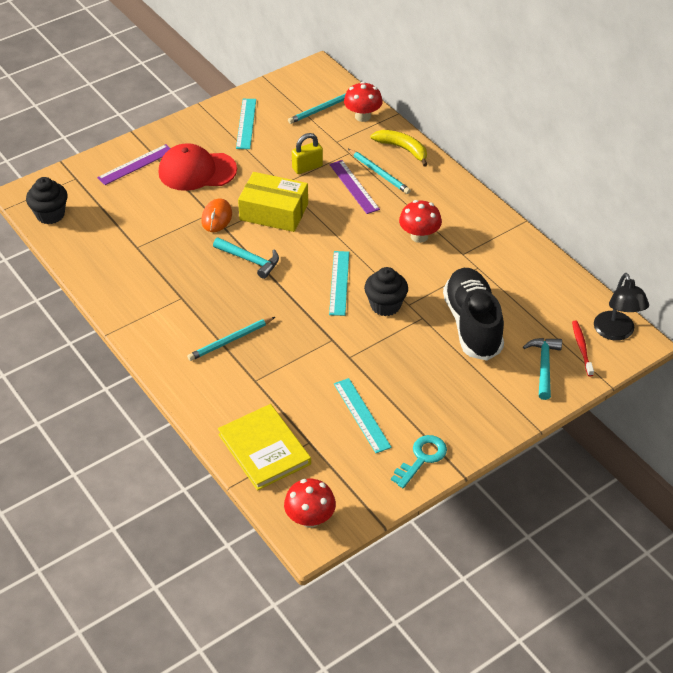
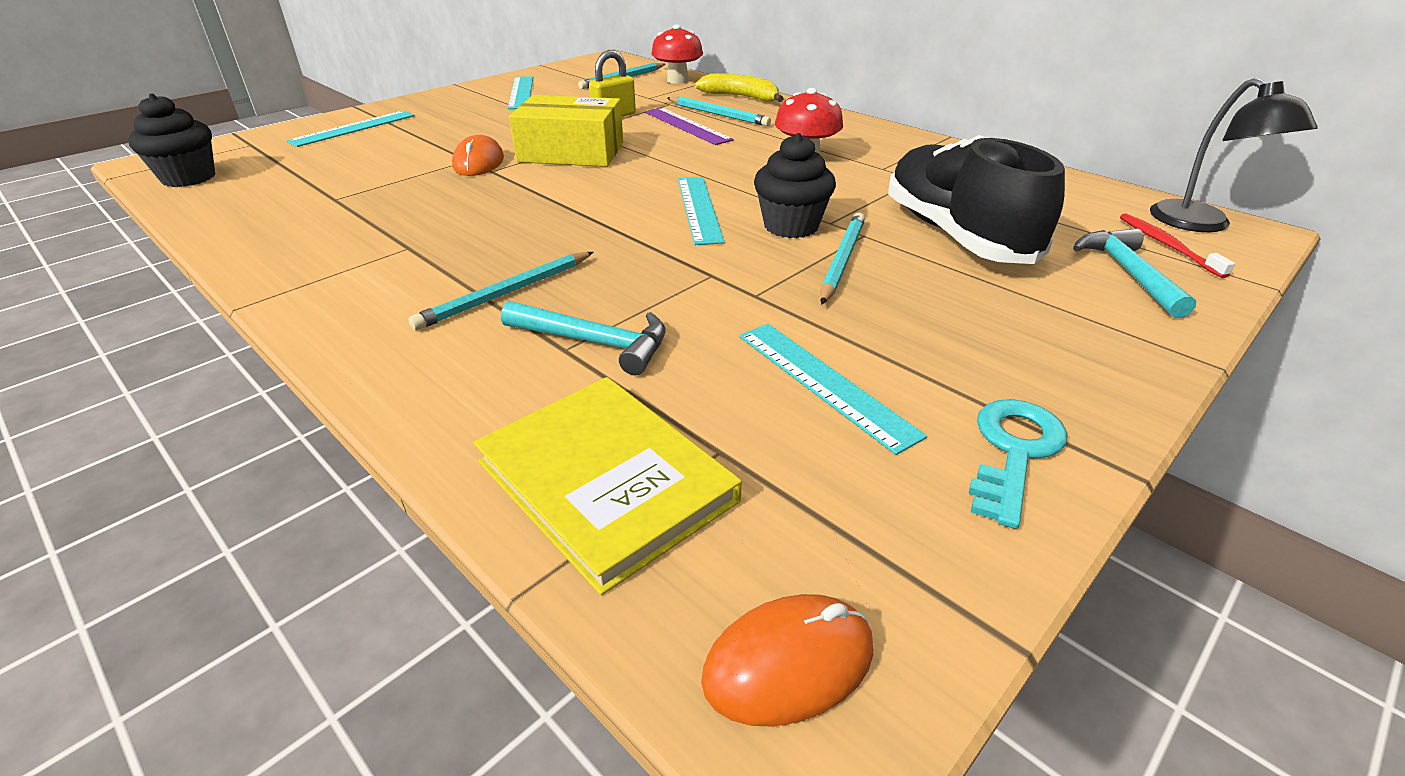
camera: 10 degrees left, 10 degrees down
purple ruler [97,144,171,185] -> turquoise ruler [286,111,415,147]
red cap [159,143,237,191] -> none
turquoise hammer [213,237,279,279] -> turquoise hammer moved to [501,301,665,375]
red mushroom [284,479,336,528] -> orange mouse [701,594,873,727]
none -> turquoise pencil [820,213,865,304]

